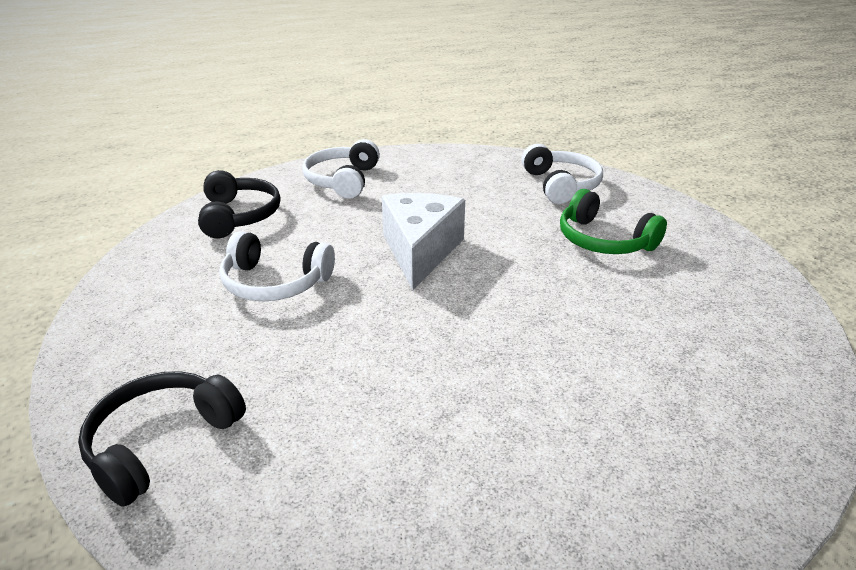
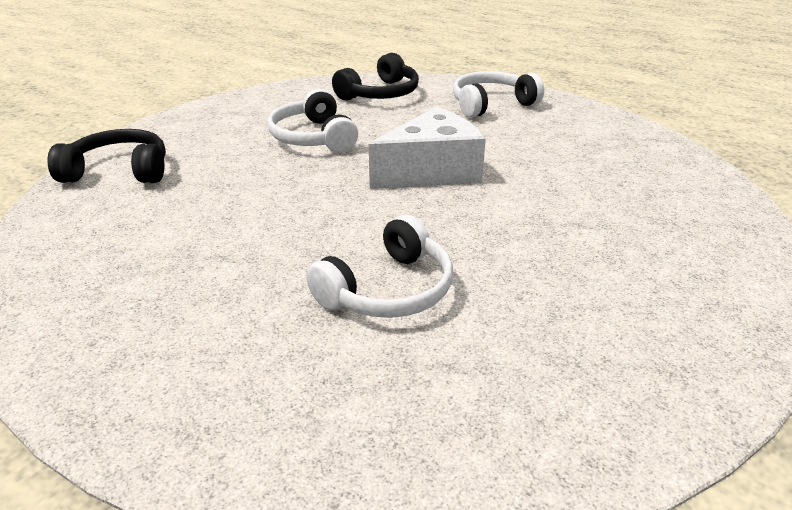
camera: 55 degrees right, 0 degrees up
white headphones [521,144,603,204] -> white headphones moved to [306,215,453,318]
green headphones [560,189,667,254] -> none

